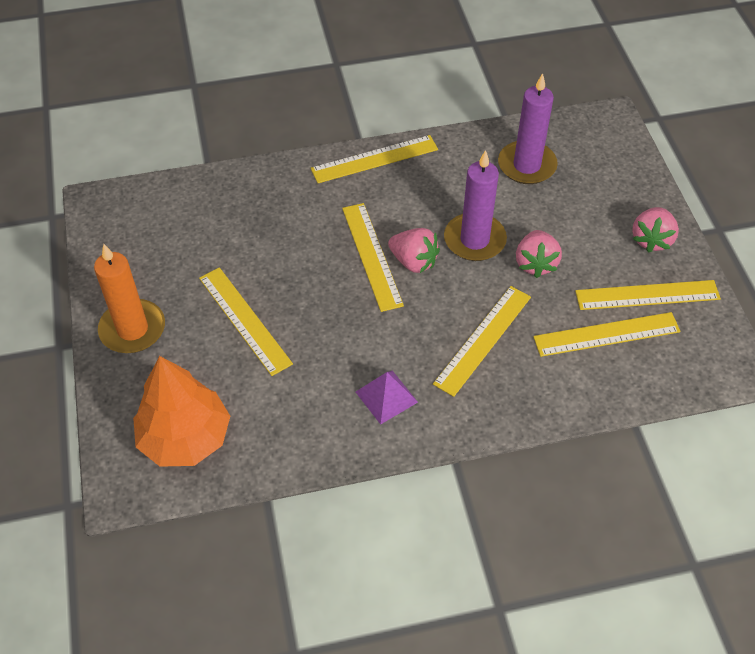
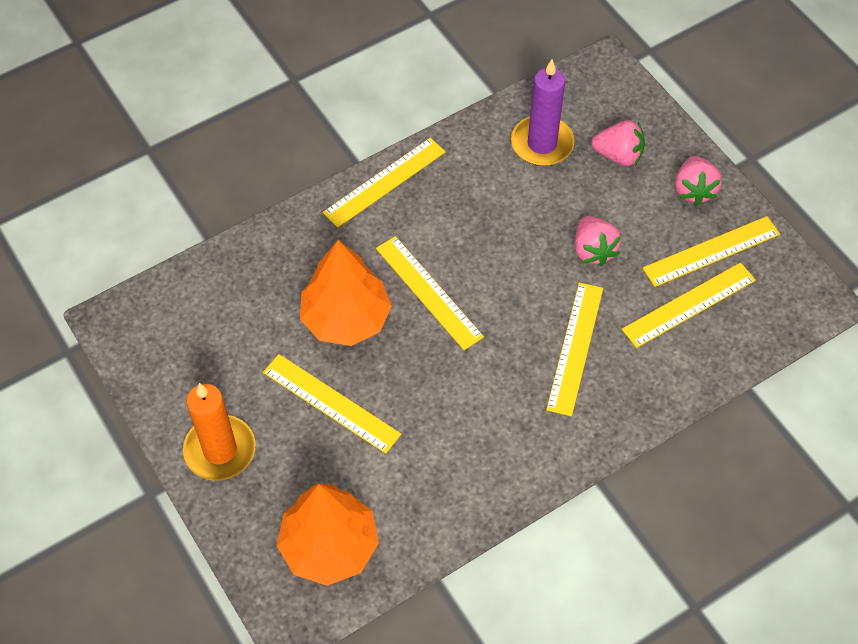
camera: 20 degrees left, 5 degrees up
purple pyramid [356,371,418,425] -> none
pink strawberry [388,228,440,273] -> pink strawberry moved to [591,120,645,166]
purple candle [444,150,507,261] -> none
none -> orange tree [300,240,392,346]

